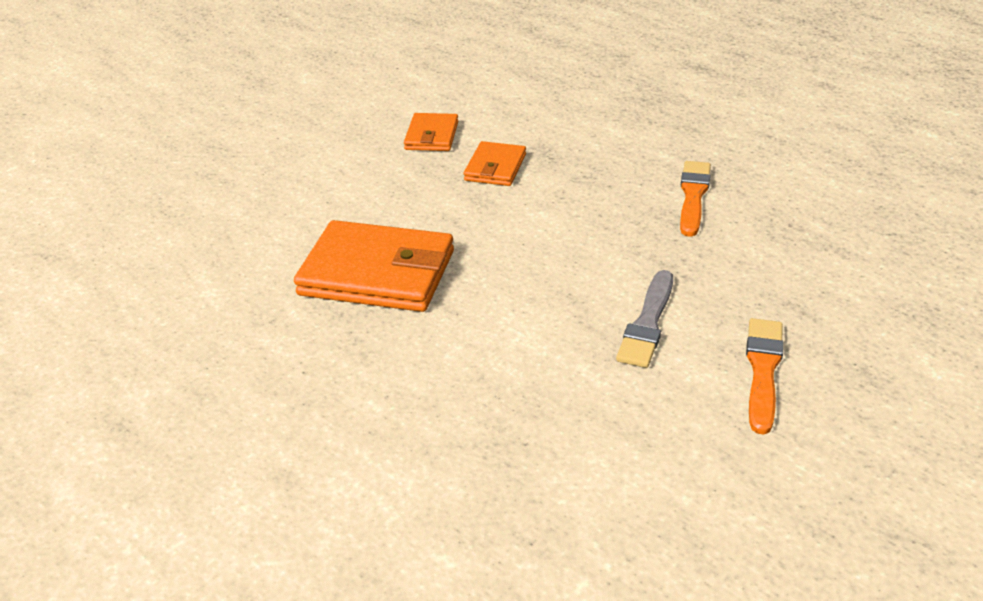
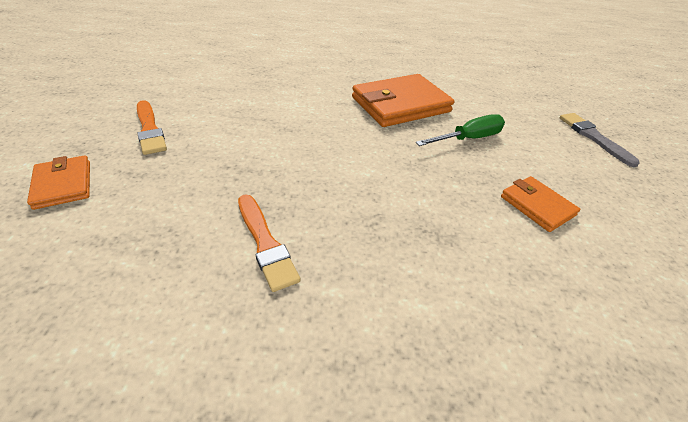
camera: 135 degrees right, 5 degrees up
orange wallet [464,141,526,186] -> orange wallet moved to [27,155,90,210]
grey brush [616,270,673,368] -> grey brush moved to [560,113,640,167]
none -> green screwdriver [416,114,505,146]

